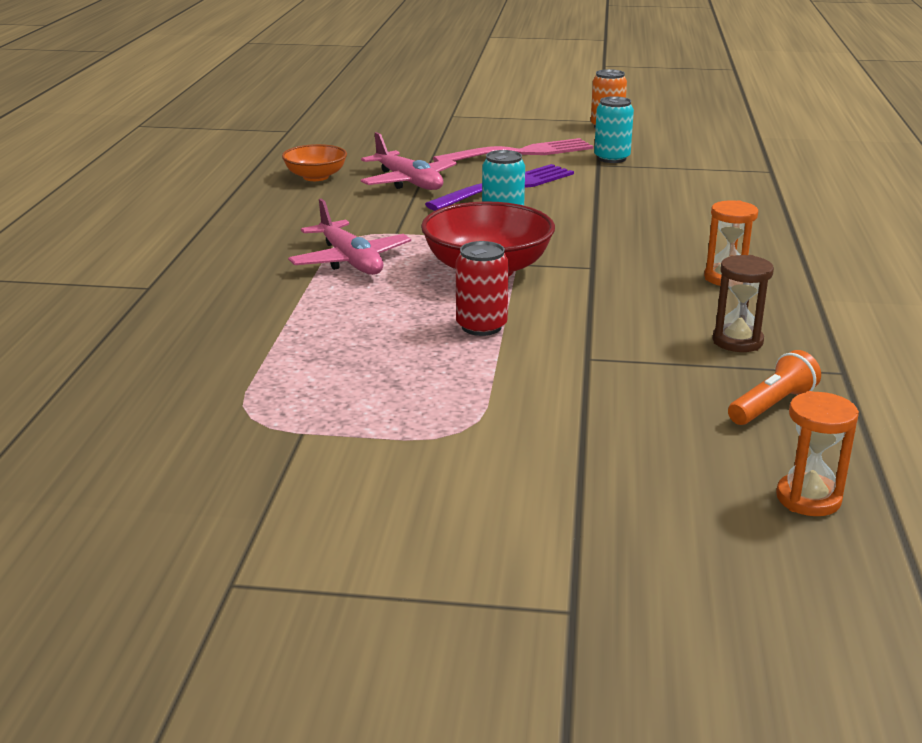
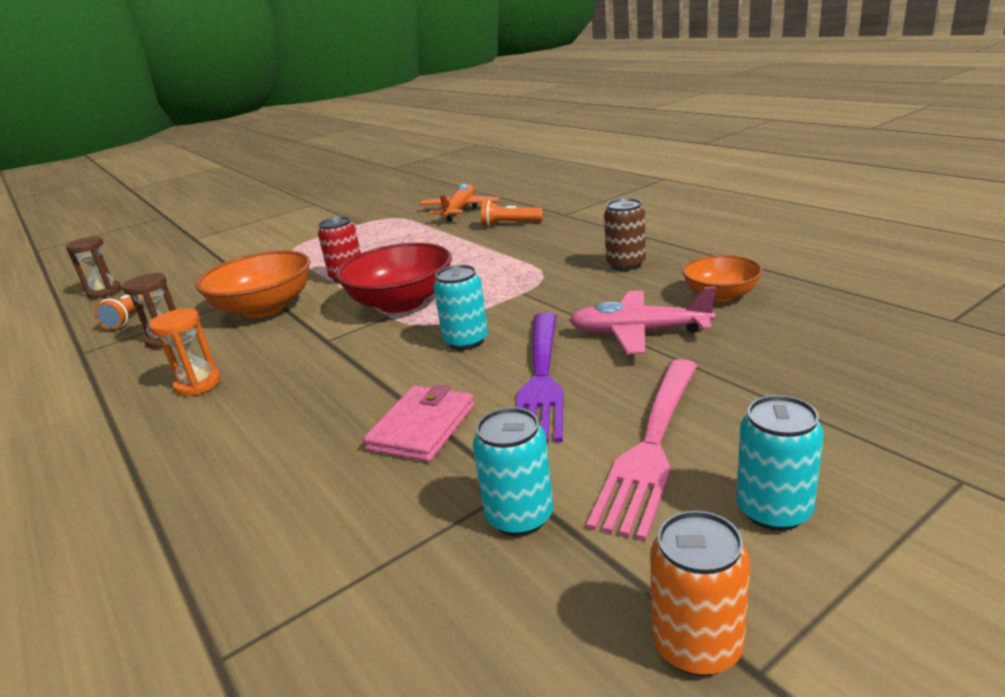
camera: 140 degrees right, 0 degrees up
pink plane [288,199,411,275] -> none
orange hourglass [776,391,859,516] -> brown hourglass [65,236,122,299]
none -> orange bowl [196,250,310,318]
none -> pink wallet [363,384,474,462]
none -> orange plane [419,184,500,221]
none -> orange flashlight [481,201,543,227]
none -> brown can [604,198,646,271]
none -> turquoise can [736,395,824,531]

